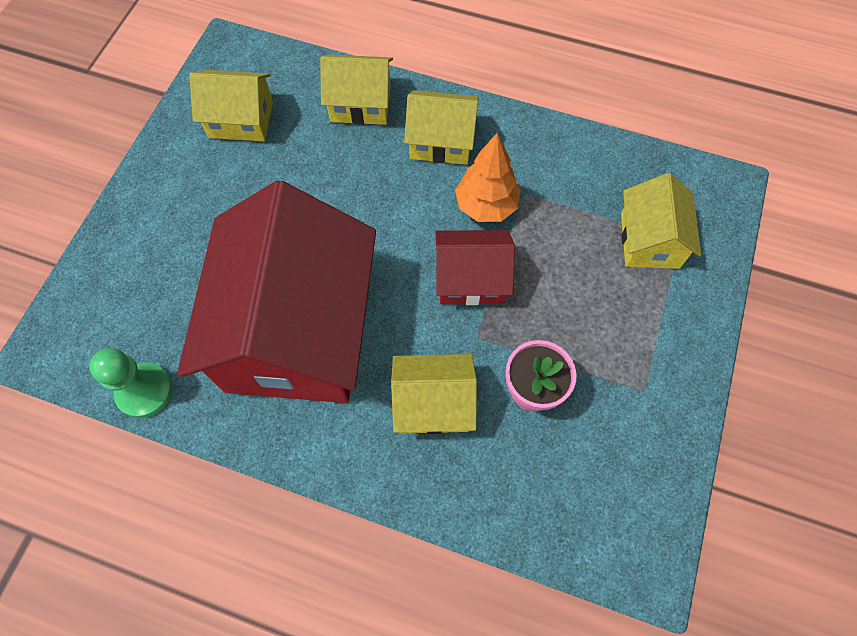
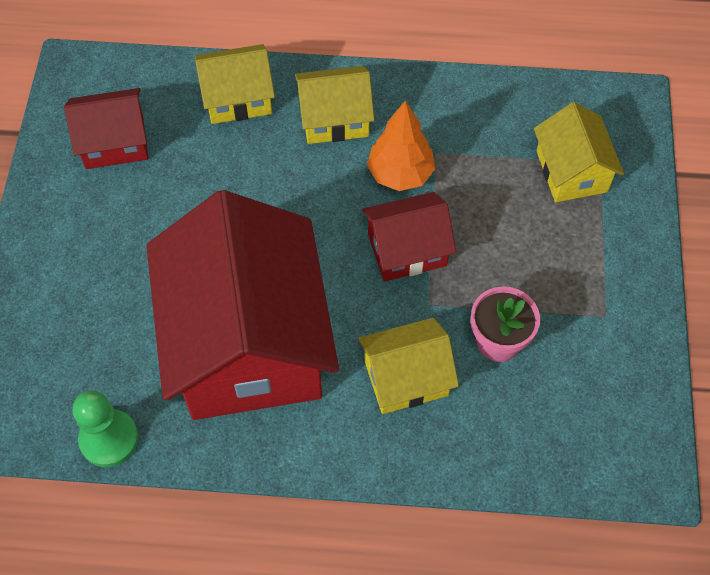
camera: 15 degrees left, 5 degrees down
yellow house [189,70,273,141] -> red house [64,88,148,169]

